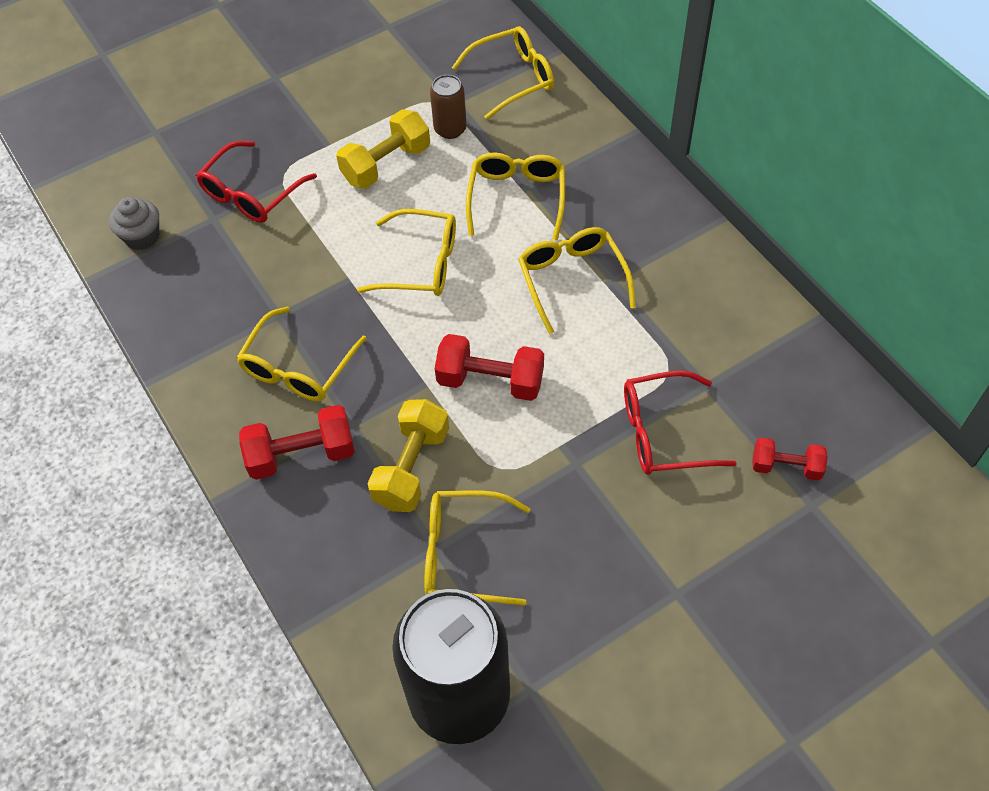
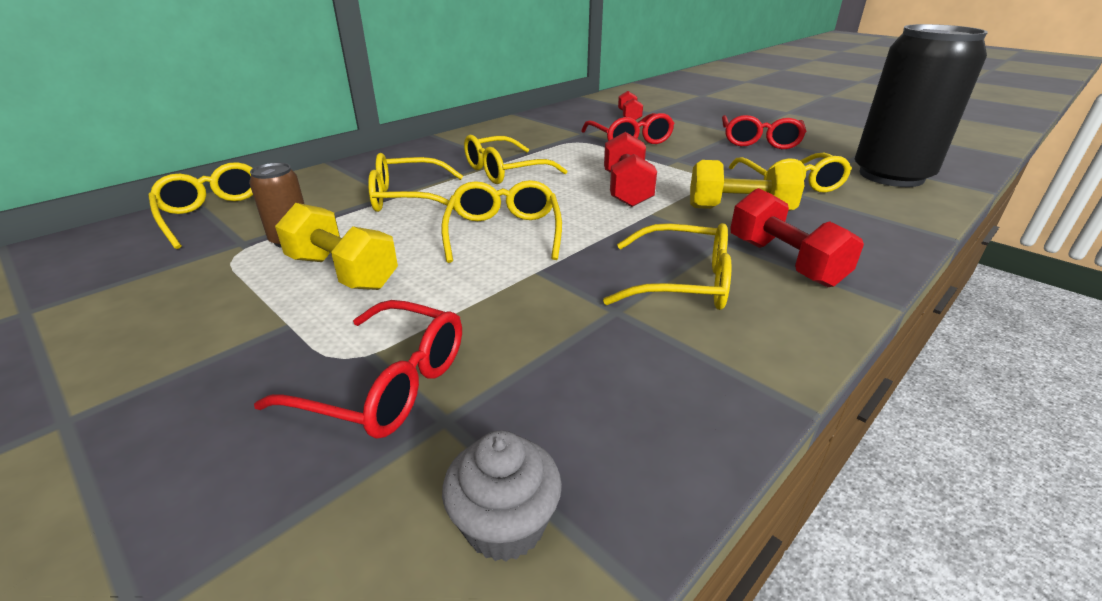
camera: 105 degrees left, 25 degrees down
none -> red glasses [722,115,807,149]

